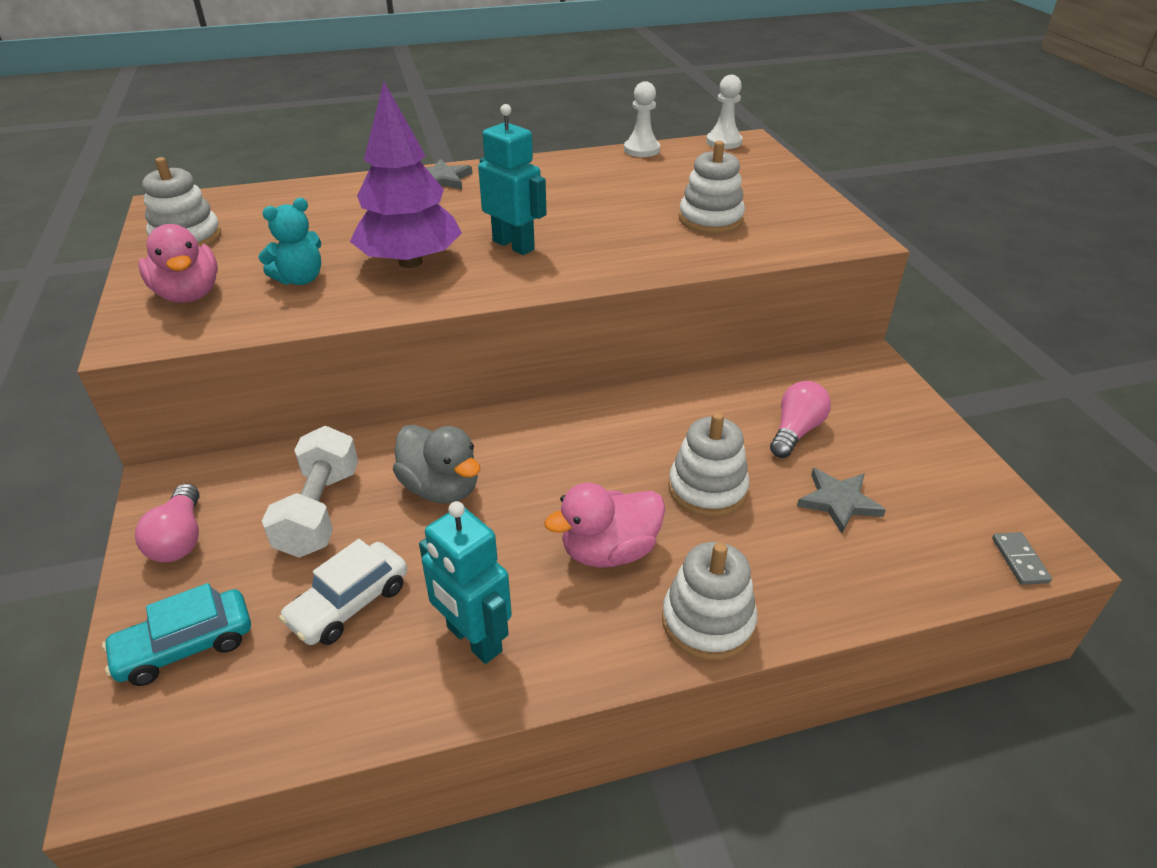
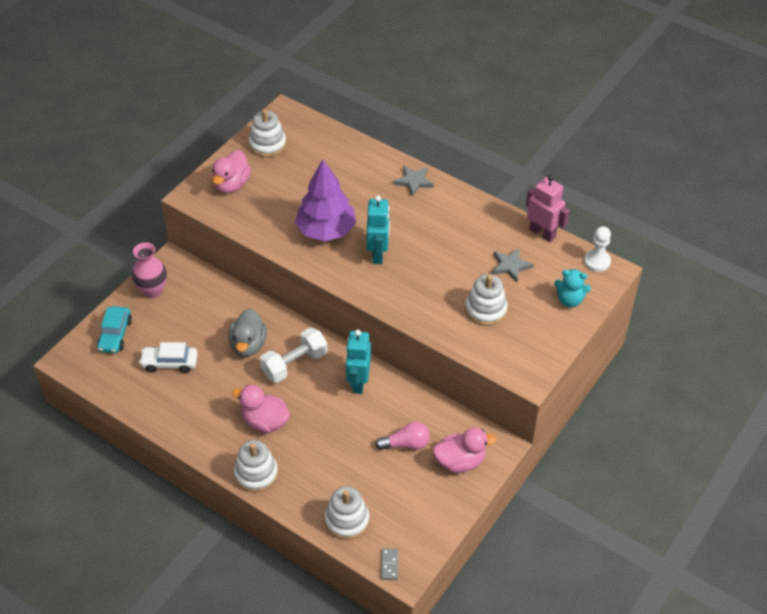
camera: 50 degrees right, 10 degrees up
turquoise car [102,583,251,686] -> turquoise car turned 105 degrees counterclockwise [97,306,132,353]
pink light bulb [135,484,199,562] -> pink vase [132,242,167,298]
turquoise teddy bear [258,198,322,285] -> turquoise teddy bear moved to [554,269,591,308]
white dumbbell [262,426,358,558] -> white dumbbell moved to [260,327,327,383]
turquoise robot [419,501,512,664] -> turquoise robot moved to [346,330,371,394]
white pawn [624,81,660,157] -> pink robot [526,175,570,242]
white stacking toy [668,412,749,517] -> white stacking toy moved to [324,486,369,540]
grey star [797,468,886,534] -> grey star moved to [492,248,534,282]
grey domino [992,532,1052,585] -> grey domino turned 45 degrees counterclockwise [381,549,398,580]
none -> pink duck [433,427,497,473]

